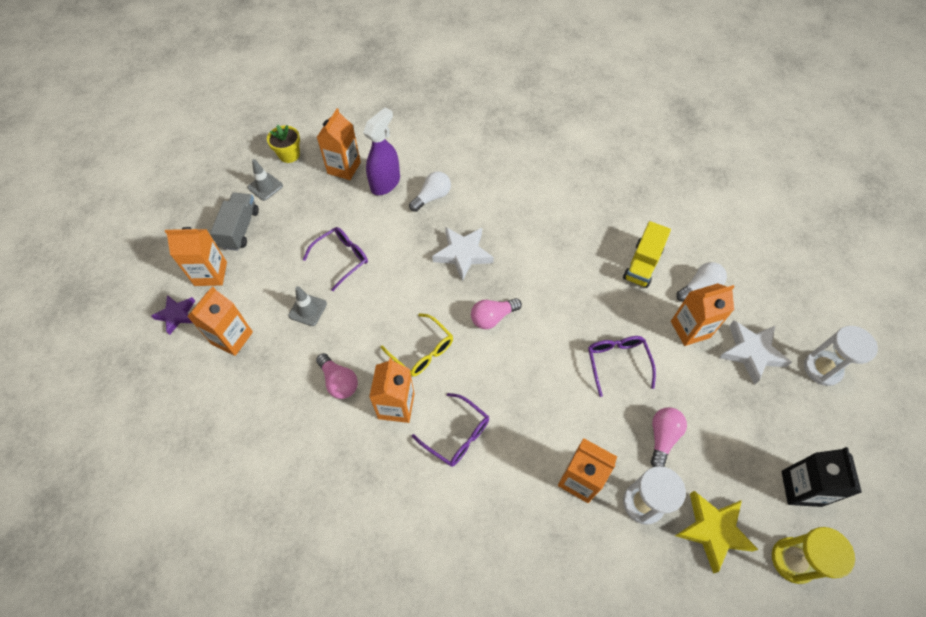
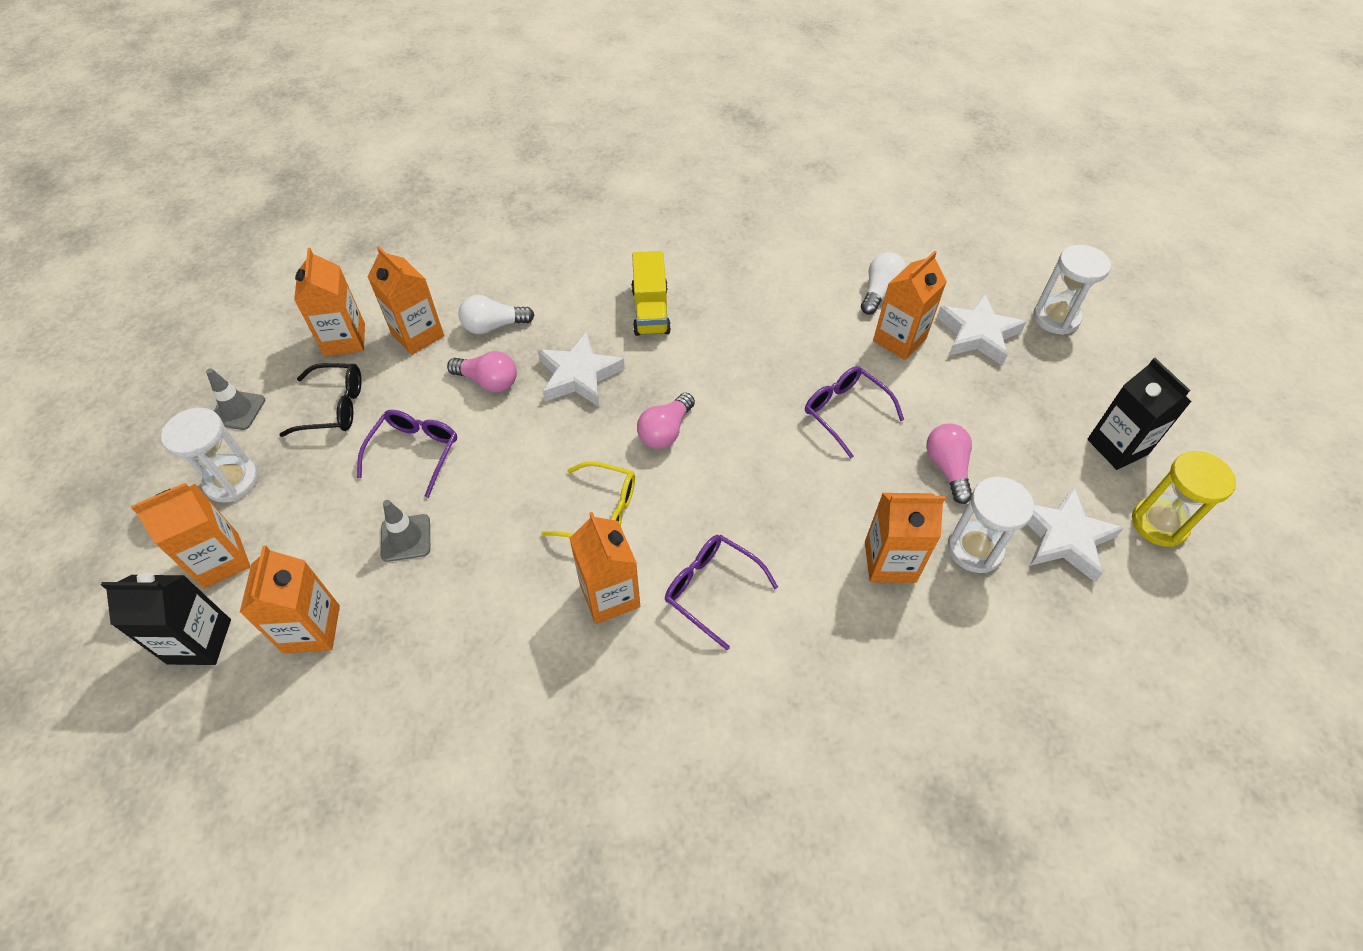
camera: 30 degrees left, 5 degrees down
purple star [151,295,195,335] -> black carton [101,573,231,665]
grey truck [210,193,259,251] -> white hourglass [161,408,259,503]
yellow flower pot [267,125,300,163] -> none
pink light bulb [316,353,358,399] -> pink light bulb moved to [447,351,517,392]
purple spray bottle [363,108,400,195] -> orange carton [368,246,444,355]
white light bulb [409,171,451,212] -> white light bulb turned 120 degrees counterclockwise [458,295,535,334]
purple glasses [412,393,489,467] -> purple glasses turned 150 degrees counterclockwise [665,535,778,650]
yellow truck [623,221,671,288] -> yellow truck moved to [631,251,671,336]
yellow star [675,491,759,573] -> white star [1027,486,1124,582]
none -> black glasses [279,363,362,437]

